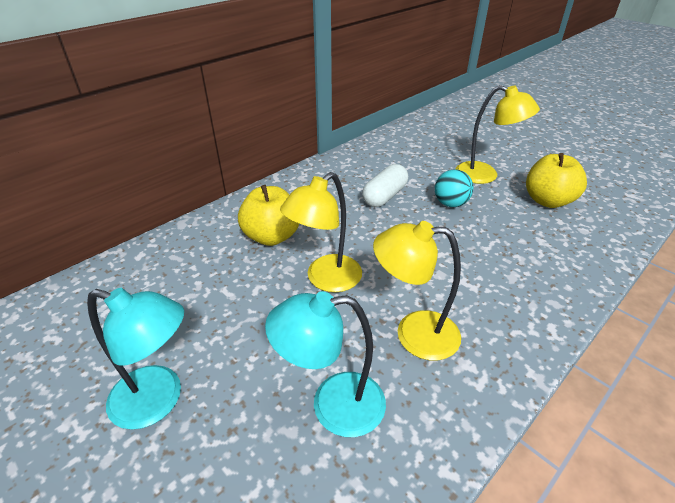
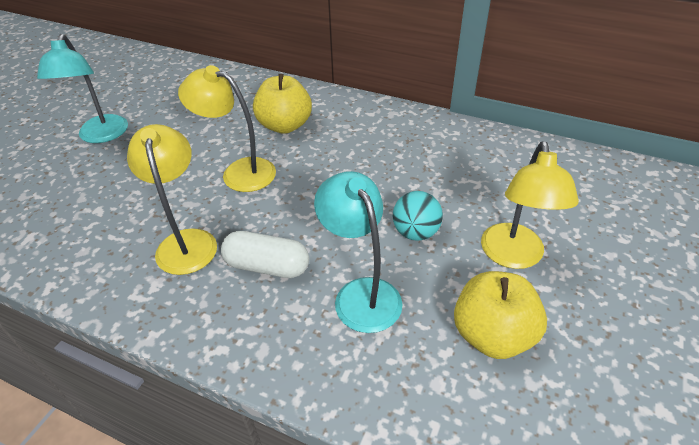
camera: 70 degrees right, 5 degrees up
turquoise lamp [265,291,386,437] -> turquoise lamp moved to [314,171,403,333]
white capsule [362,164,408,207] -> white capsule moved to [221,231,309,278]

